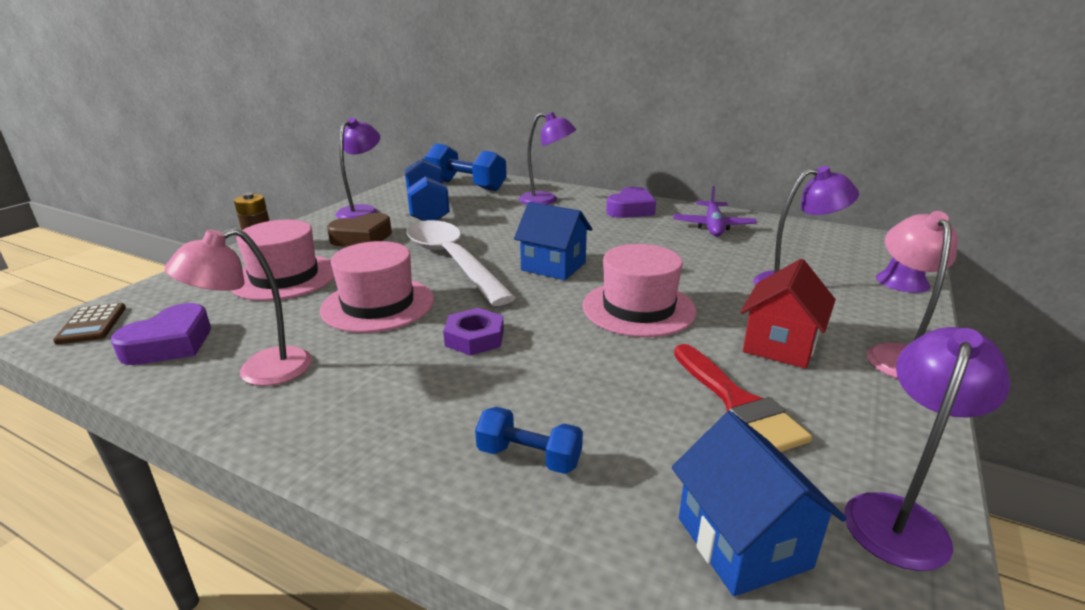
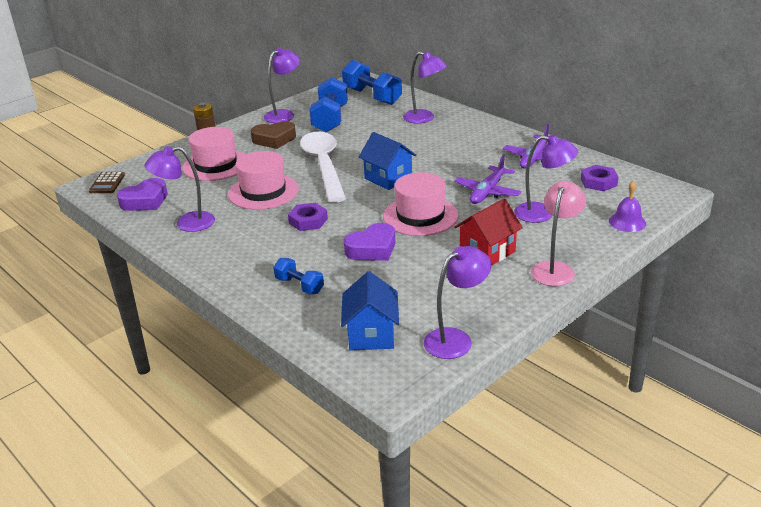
camera: 20 degrees right, 5 degrees up
pink lamp [164,228,312,386] -> purple lamp [145,146,215,232]
purple heart [606,187,656,218] -> purple heart moved to [344,223,395,261]
red brush [674,344,812,452] -> none
none -> purple plane [454,155,521,204]
none -> purple nut [581,165,619,191]

